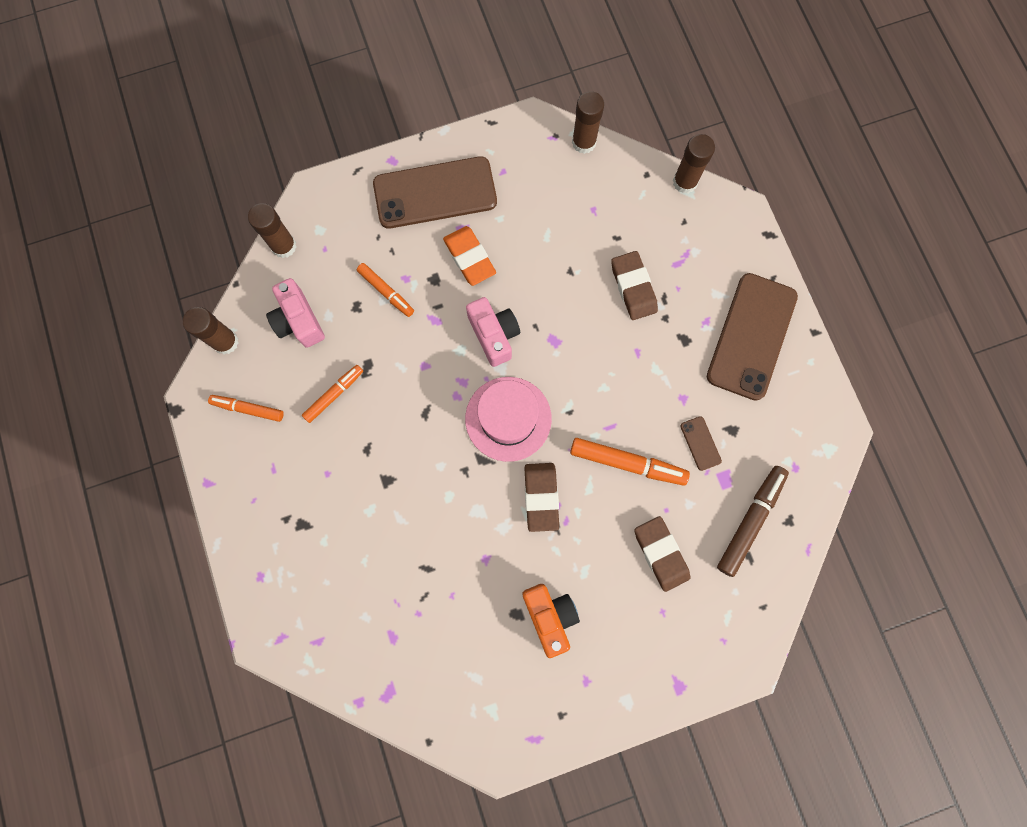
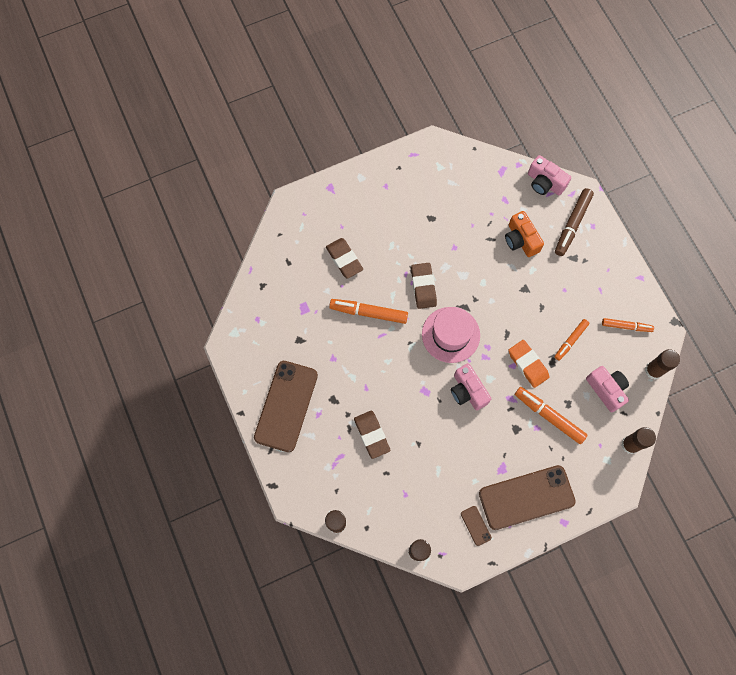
camera: 175 degrees right, 5 degrees down
orange marker [357,263,414,317] -> orange marker [515,387,588,444], size x1.56
orange eraser [443,226,496,286] -> orange eraser moved to [508,340,549,388]
orange camera [522,584,580,658] -> orange camera moved to [505,211,544,257]
brown phone [680,416,722,471] -> brown phone moved to [461,506,492,546]
brown marker [717,466,789,577] -> brown marker moved to [555,188,594,256]
none -> pink camera [528,155,571,195]

